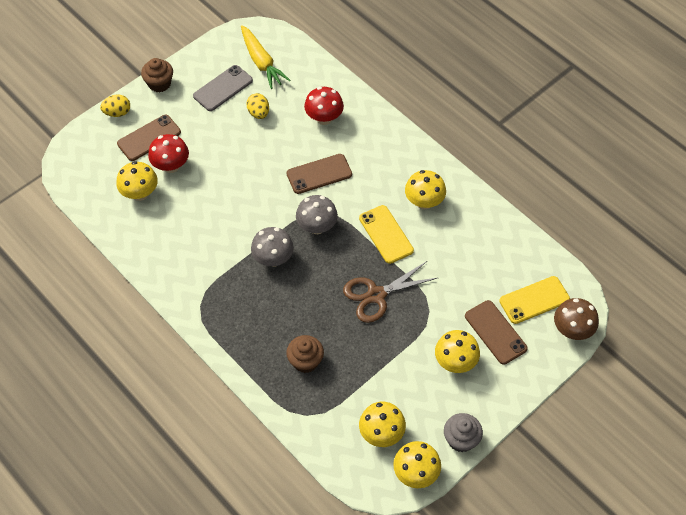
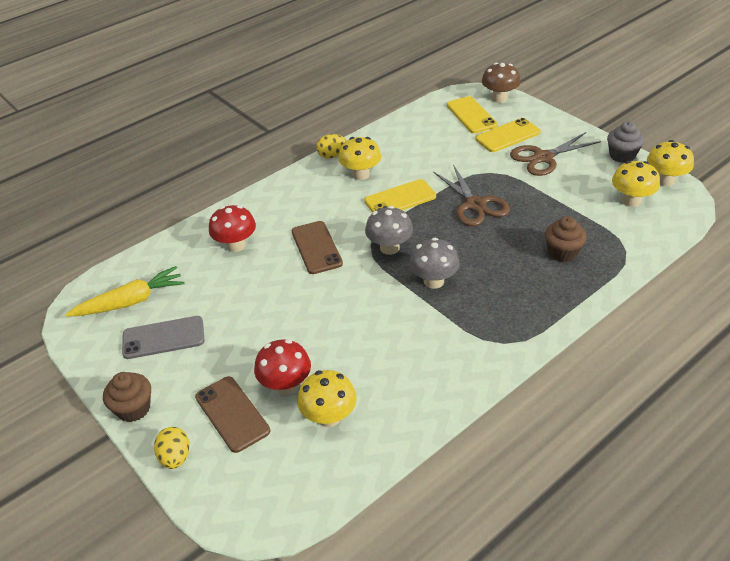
camera: 85 degrees left, 15 degrees down
grey phone [193,65,253,111] -> grey phone turned 60 degrees counterclockwise [122,316,205,359]
yellow egg [246,93,269,119] -> yellow egg moved to [316,134,347,159]
yellow mushroom [435,330,480,373] -> brown scissors [510,132,601,176]
brown phone [465,300,528,365] -> yellow phone [475,118,541,152]

